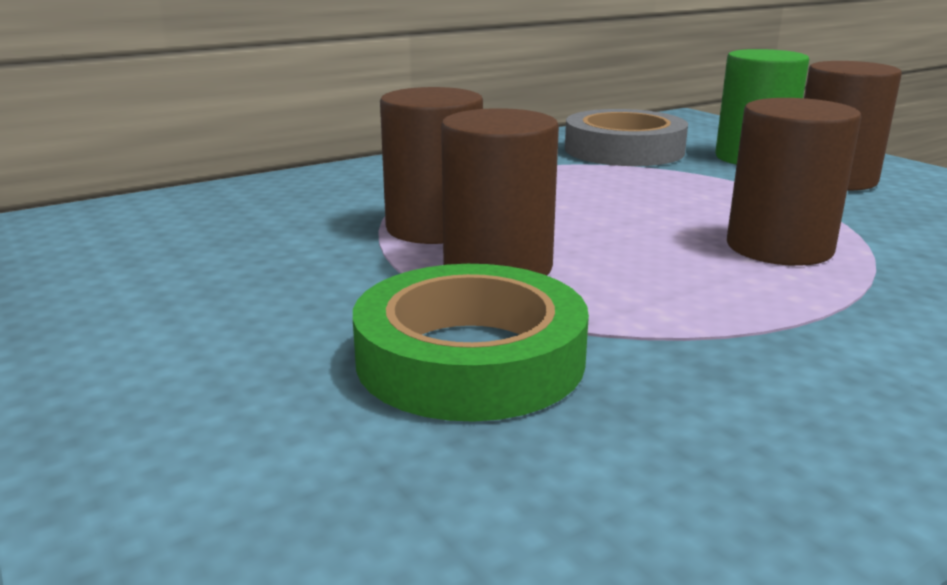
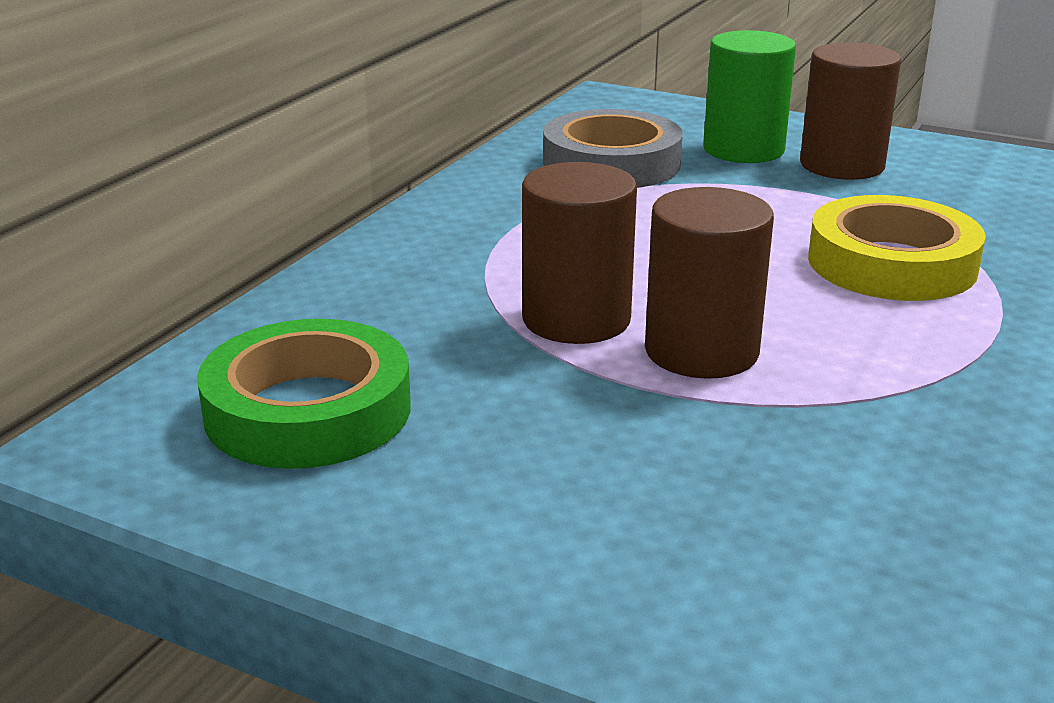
camera: 30 degrees left, 5 degrees up
green tape [353,264,589,422] -> green tape moved to [197,319,411,469]
brown cylinder [727,98,861,266] -> yellow tape [808,195,986,301]

